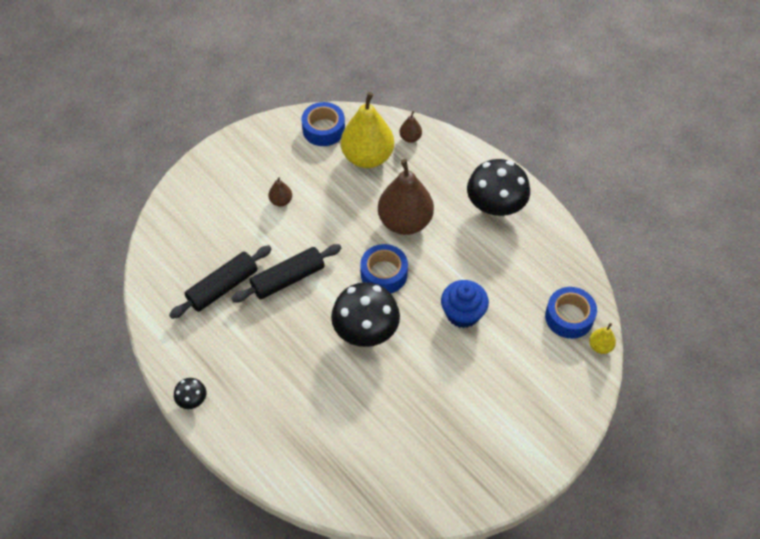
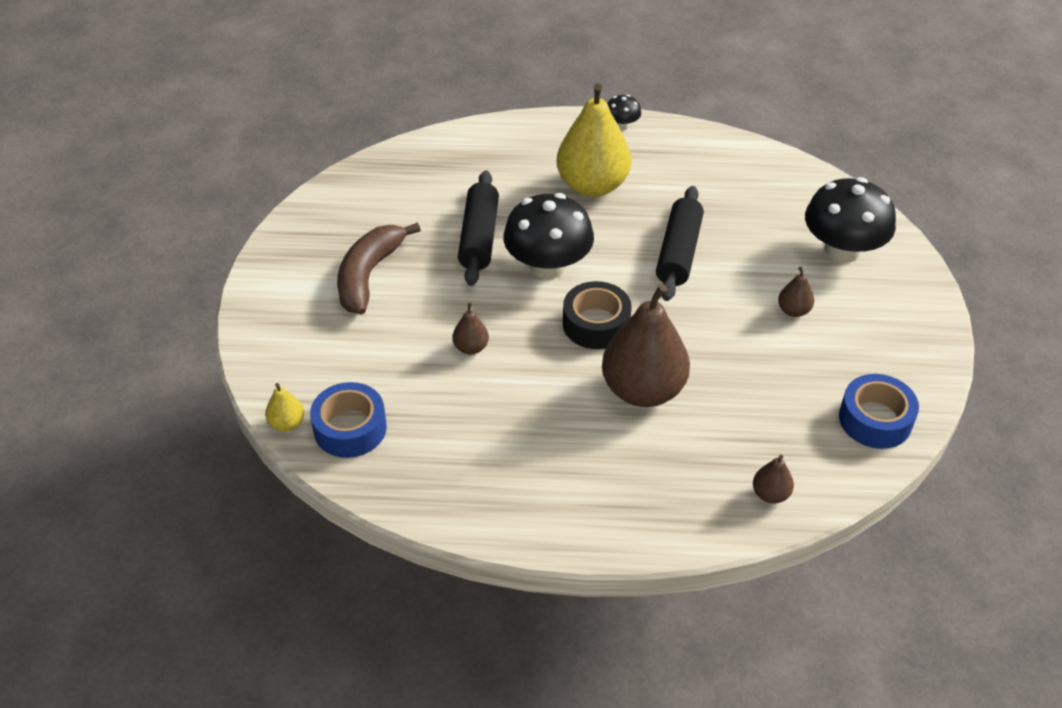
camera: 135 degrees right, 10 degrees down
black rolling pin [169,245,272,319] -> black rolling pin moved to [458,170,499,286]
yellow pear [341,92,394,168] -> yellow pear moved to [557,83,631,197]
blue tape [360,244,408,293] -> black tape [563,281,632,349]
blue cupcake [441,280,489,328] -> brown pear [452,302,489,355]
black mushroom [467,159,530,217] -> black mushroom moved to [805,177,896,263]
none -> brown banana [337,222,421,315]

